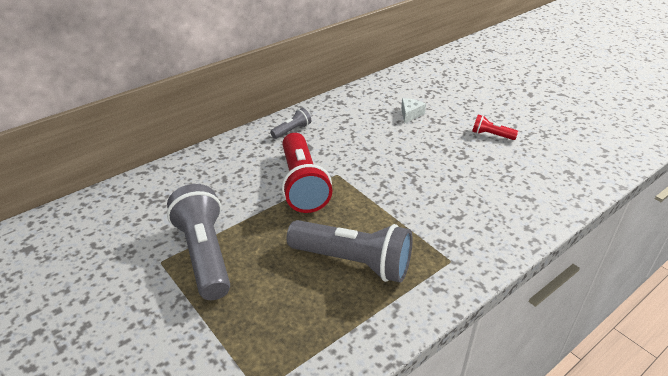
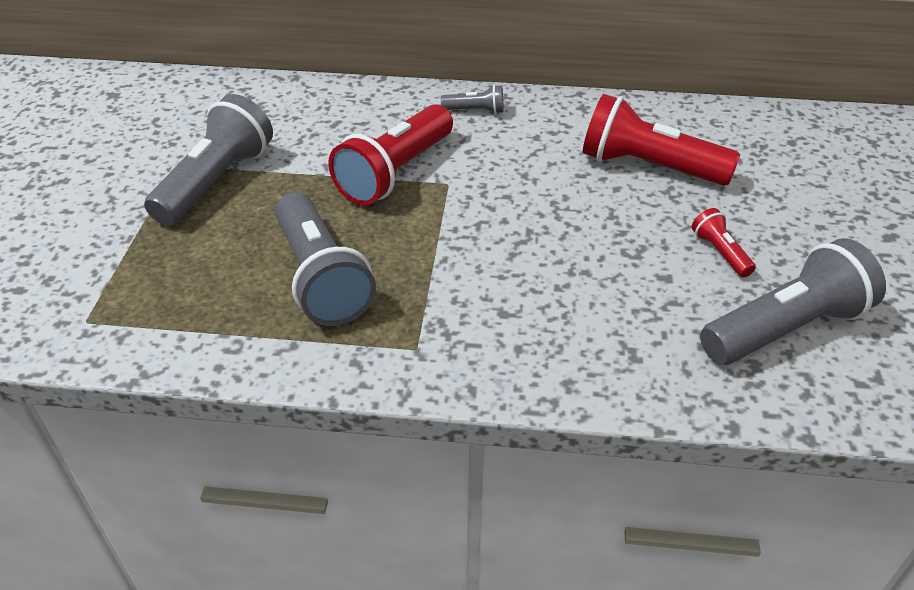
camera: 45 degrees right, 5 degrees up
white cheese [401,98,426,124] -> red flashlight [583,94,740,186]
none -> grey flashlight [700,238,886,365]

